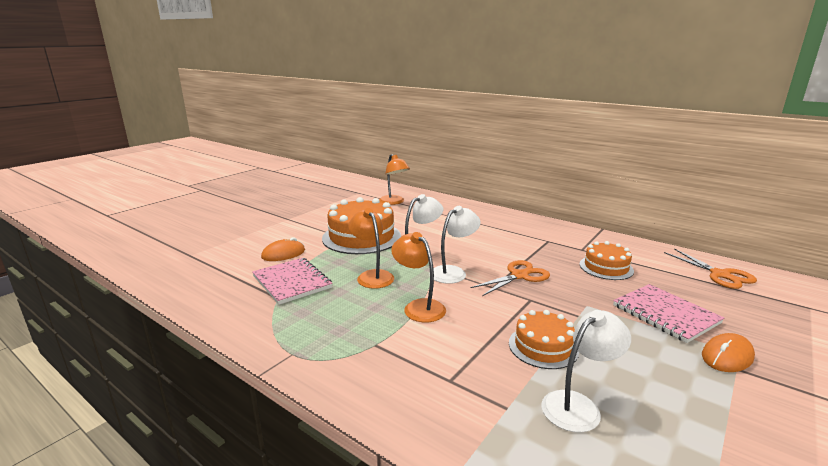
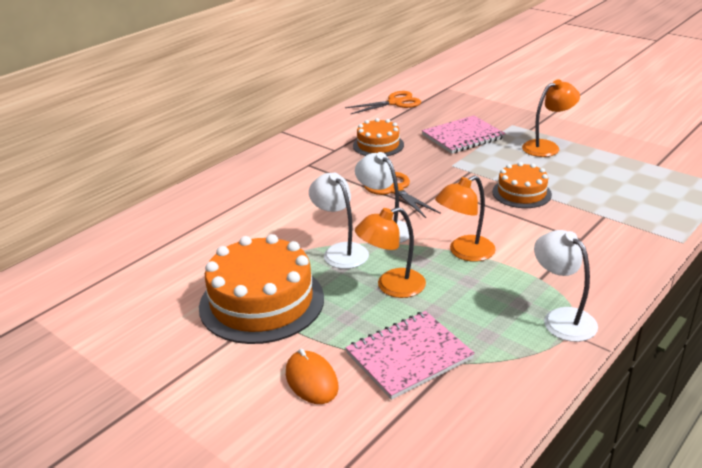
camera: 85 degrees left, 10 degrees up
orange lamp [379,154,410,205] -> orange lamp moved to [522,79,580,157]
white lamp [541,310,631,433] -> white lamp moved to [534,230,598,342]
orange mouse [702,333,755,372] -> none

